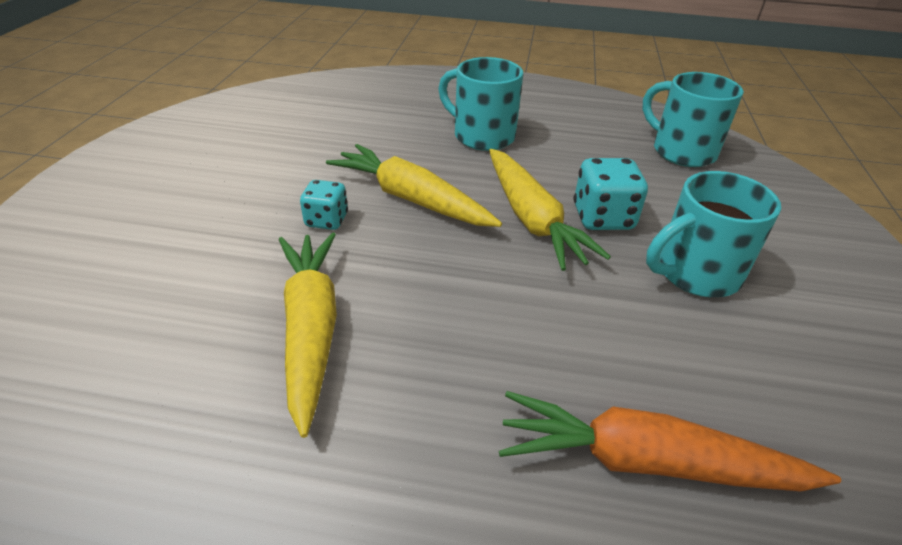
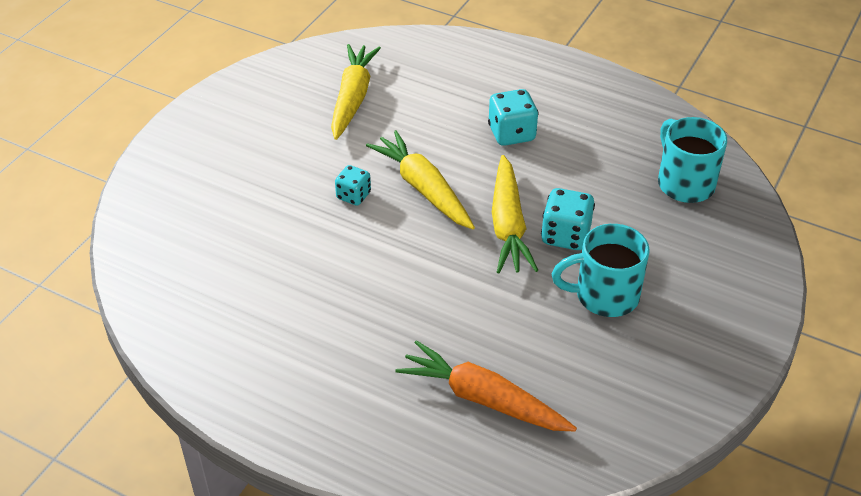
camera: 20 degrees right, 5 degrees up
yellow carrot [279,232,337,438] -> yellow carrot moved to [331,44,381,140]
turquoise mug [438,57,523,151] -> turquoise dice [488,89,538,146]

